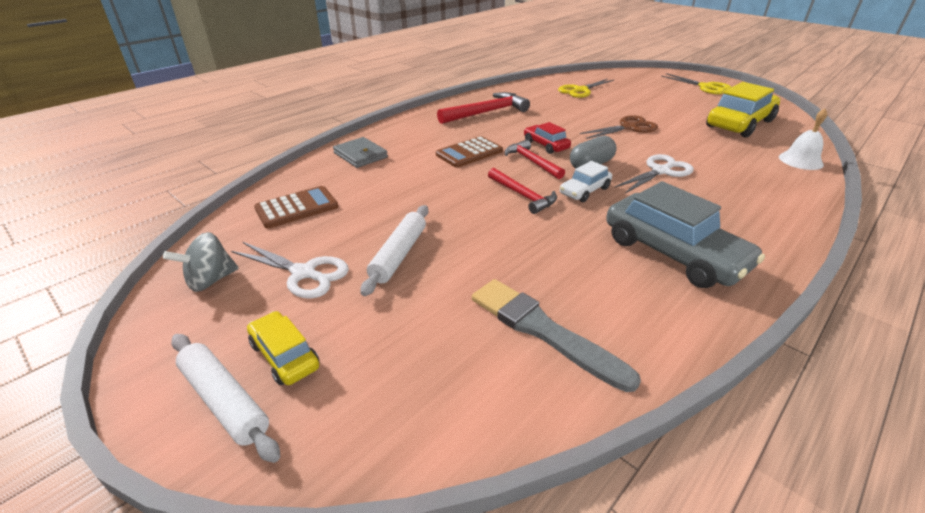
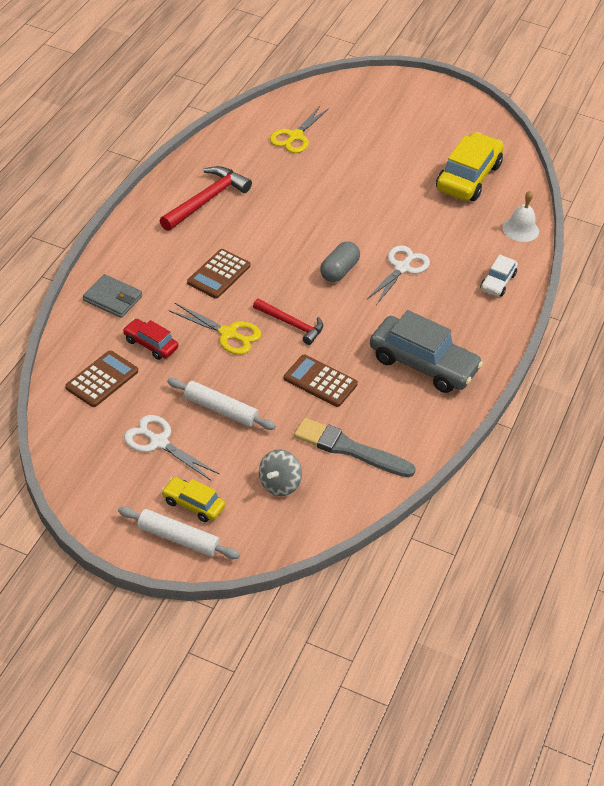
camera: 25 degrees left, 10 degrees up
grey spinning top [163,232,239,292] -> grey spinning top moved to [259,449,302,496]
white scissors [231,242,349,299] -> white scissors turned 150 degrees counterclockwise [124,415,219,481]
white rolling pin [360,205,428,296] -> white rolling pin turned 60 degrees counterclockwise [167,378,276,430]
red hammer [505,140,565,179] -> none
red car [524,122,571,154] -> red car moved to [123,319,178,360]
white car [560,161,612,202] -> white car moved to [480,255,518,296]
brown scissors [580,115,658,139] -> none
yellow scissors [661,73,731,94] -> yellow scissors moved to [168,303,261,355]
none -> brown calculator [284,355,358,407]

